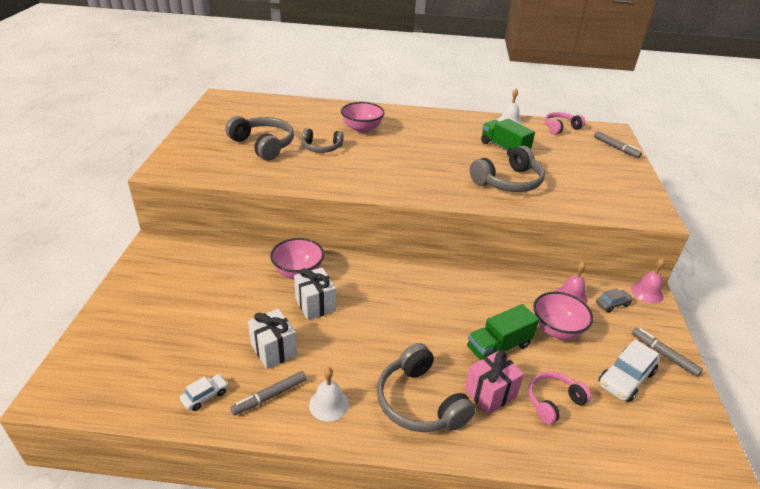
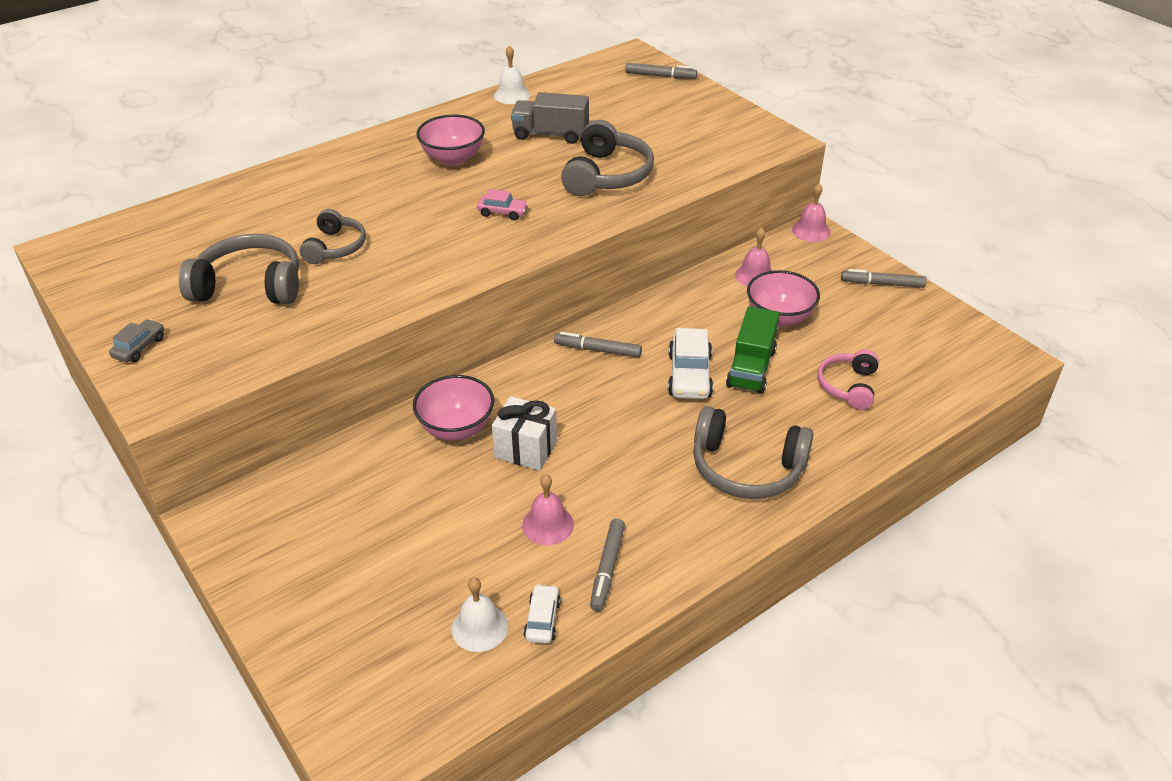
camera: 40 degrees left, 5 degrees up
white gift [248,309,297,369] -> pink bell [522,474,574,545]
grey headphones [302,128,343,153] -> grey headphones turned 45 degrees counterclockwise [300,209,366,264]
white bell [309,367,349,422] -> white bell moved to [452,577,508,652]
pink bowl [341,102,385,133] -> pink bowl moved to [416,114,485,166]
pink gift [465,350,524,414] -> none
green truck [481,119,535,157] -> grey truck [511,92,589,144]
pink headphones [545,112,585,134] -> none
grey car [596,288,633,313] -> grey car moved to [109,319,164,362]
white car [598,339,660,402] -> white car moved to [668,328,713,399]
none -> pink car [477,189,529,220]
none -> grey marker [554,332,642,357]

